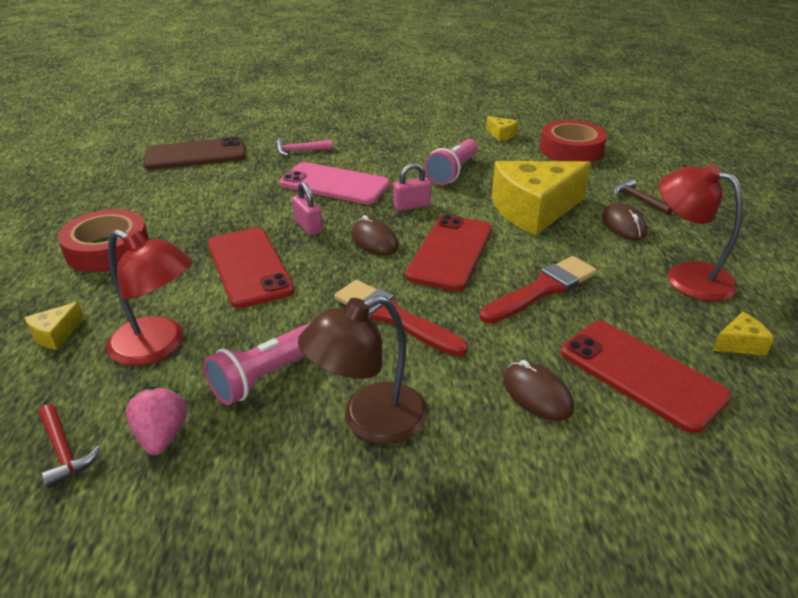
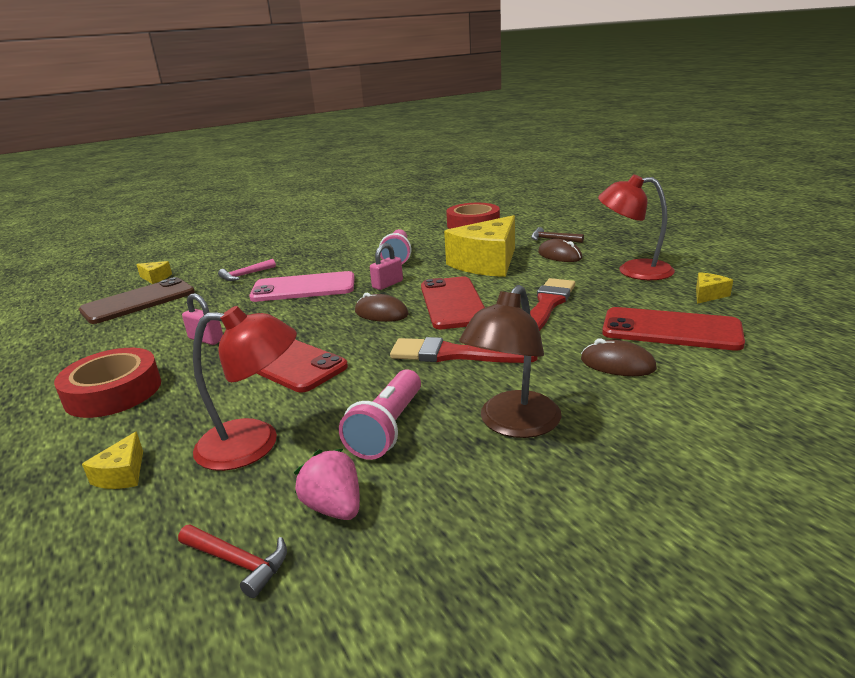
camera: 25 degrees left, 10 degrees down
pink padlock [292,182,323,236] -> pink padlock moved to [182,293,223,345]
yellow cheese [486,116,518,141] -> yellow cheese moved to [136,261,172,284]

